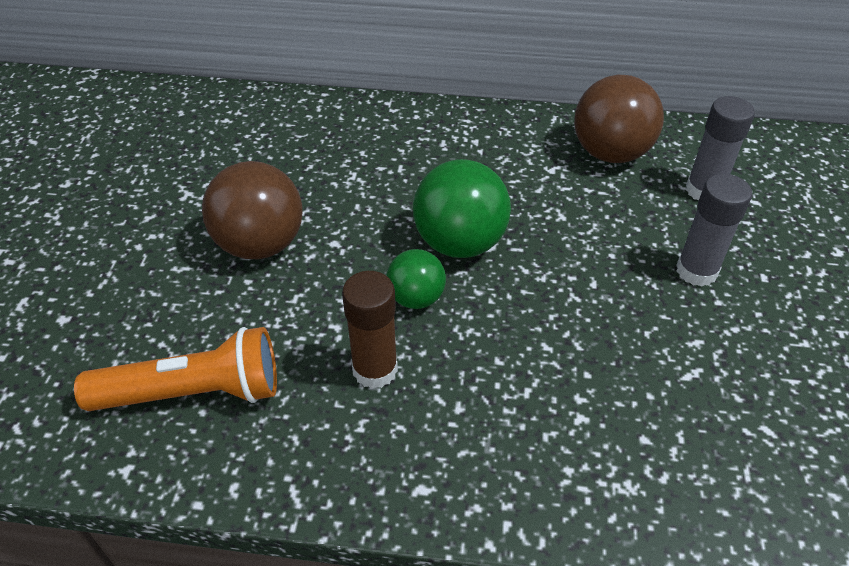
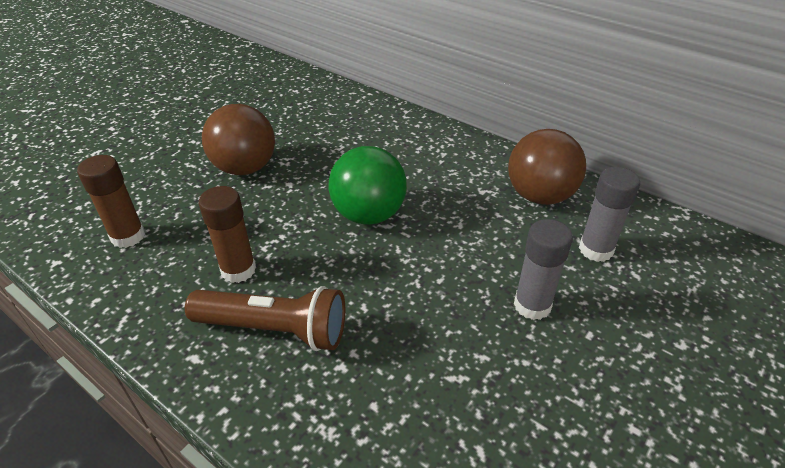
camera: 30 degrees right, 5 degrees down
orange flashlight [74,327,277,411] -> brown glue stick [77,155,145,248]
green ball [386,249,446,309] -> none
none -> brown flashlight [185,286,345,351]

